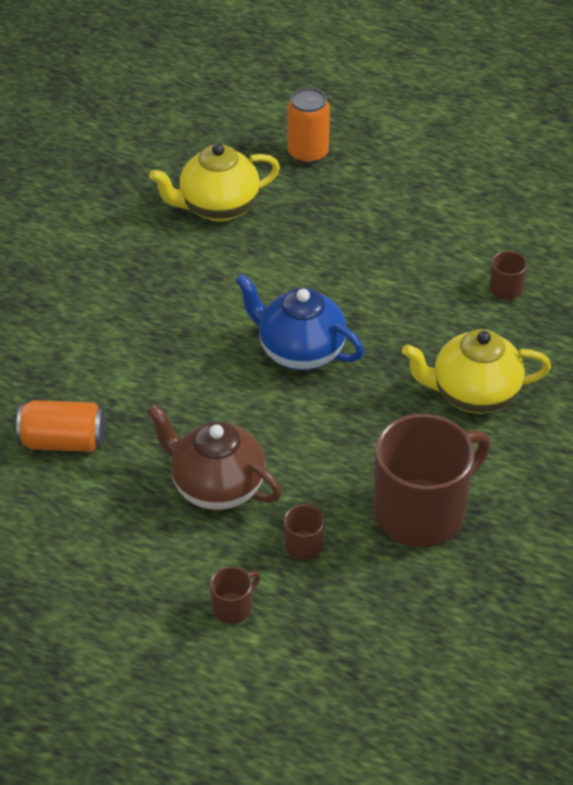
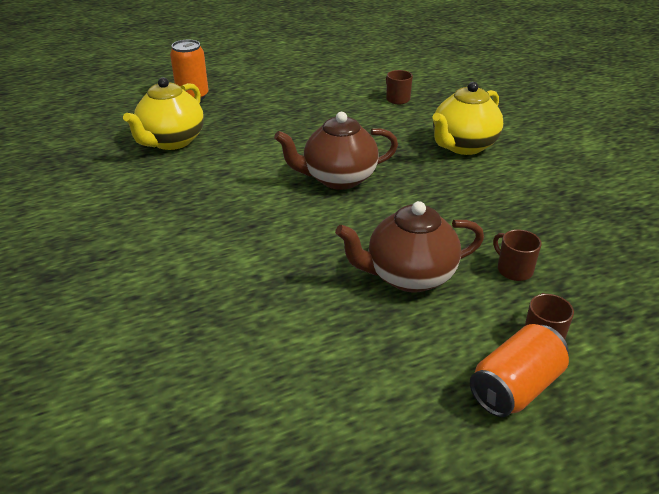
camera: 45 degrees left, 10 degrees down
orange can [16,400,105,452] -> orange can moved to [470,324,569,417]
blue teapot [235,274,364,370] -> brown teapot [274,112,398,190]
brown mug [373,414,491,547] -> none

